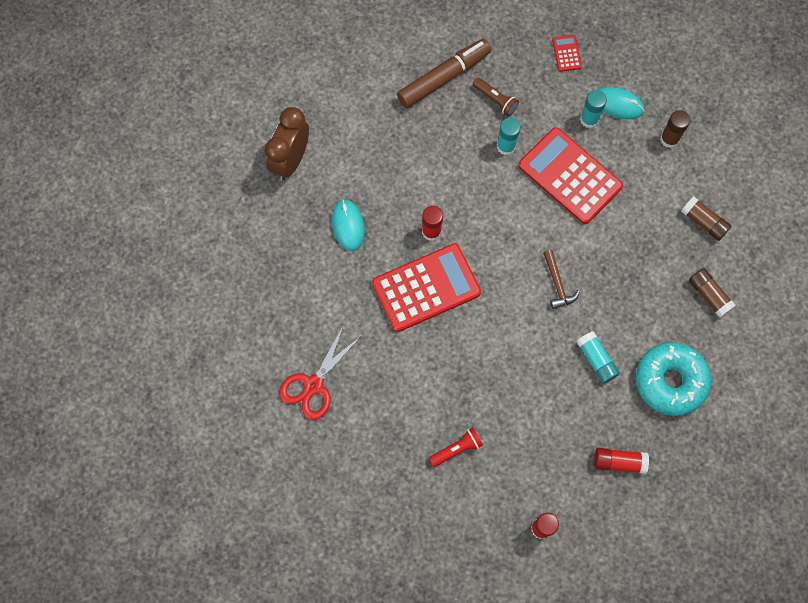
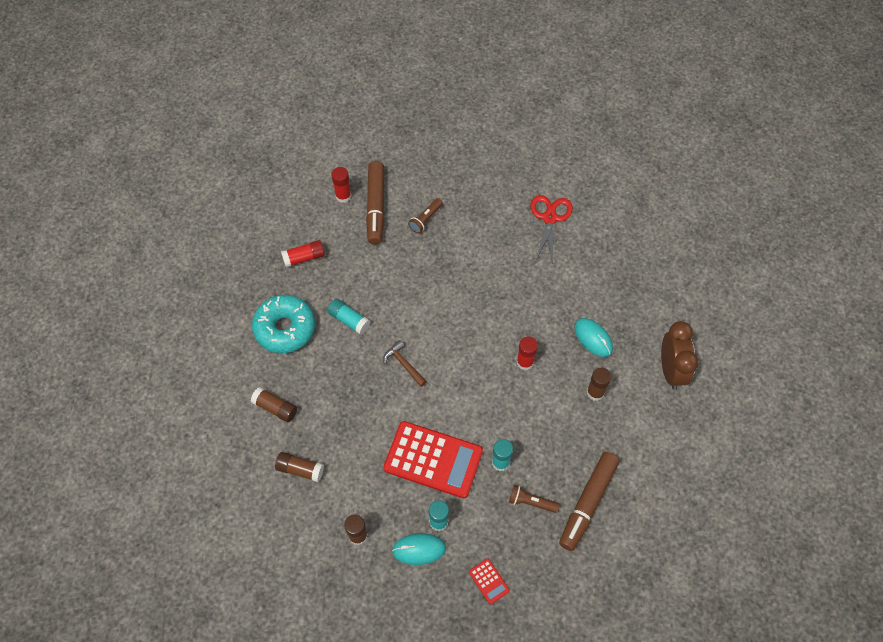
camera: 155 degrees right, 10 degrees down
red calculator [372,243,481,332] -> none
red flashlight [429,428,483,467] -> brown flashlight [408,198,443,234]
none -> brown marker [366,161,384,245]
none -> brown glue stick [587,368,611,401]

